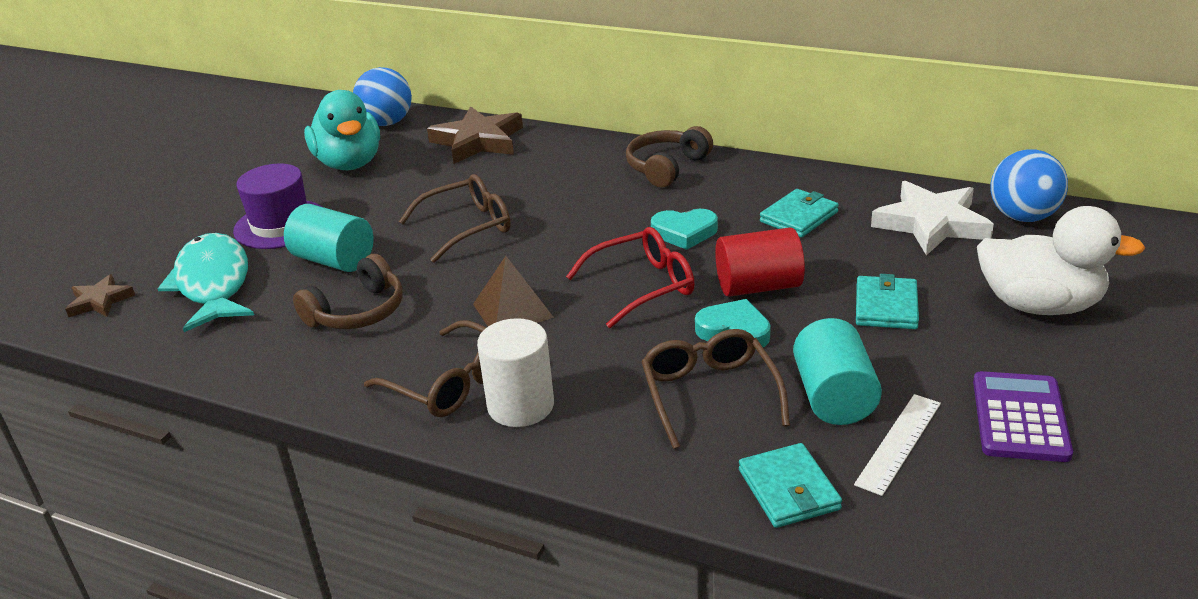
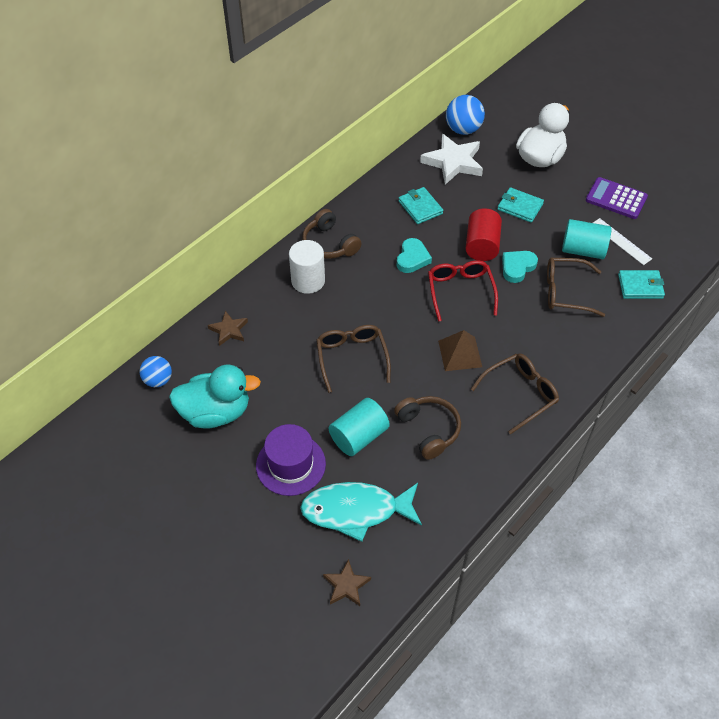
camera: 75 degrees left, 20 degrees up
blue ball [353,67,412,126] -> blue ball [139,356,172,387], size x0.66
brown star [427,106,523,164] -> brown star [208,311,248,346], size x0.55
white cylinder [477,318,554,427] -> white cylinder moved to [289,240,325,294]

